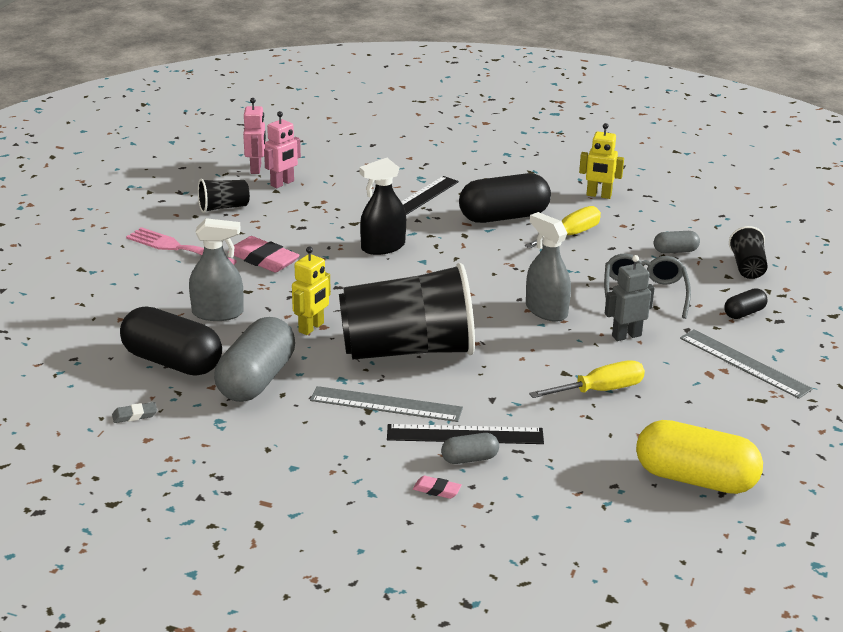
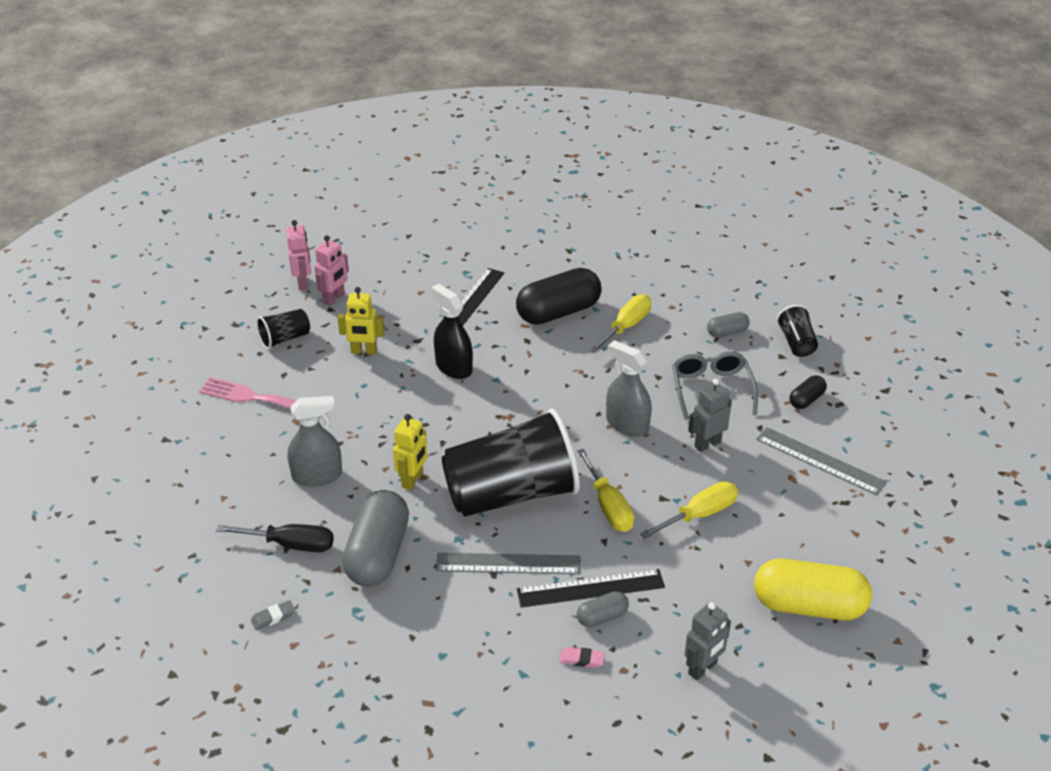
camera: 10 degrees left, 10 degrees up
black capsule [120,307,222,376] -> black screwdriver [216,524,334,552]
pink eraser [234,236,300,273] -> none
black spray bottle [359,158,406,255] -> black spray bottle turned 90 degrees clockwise [431,284,473,379]
yellow robot [579,123,624,199] -> yellow robot moved to [338,287,384,355]
none -> yellow screwdriver [577,449,634,532]
none -> grey robot [685,602,731,680]

